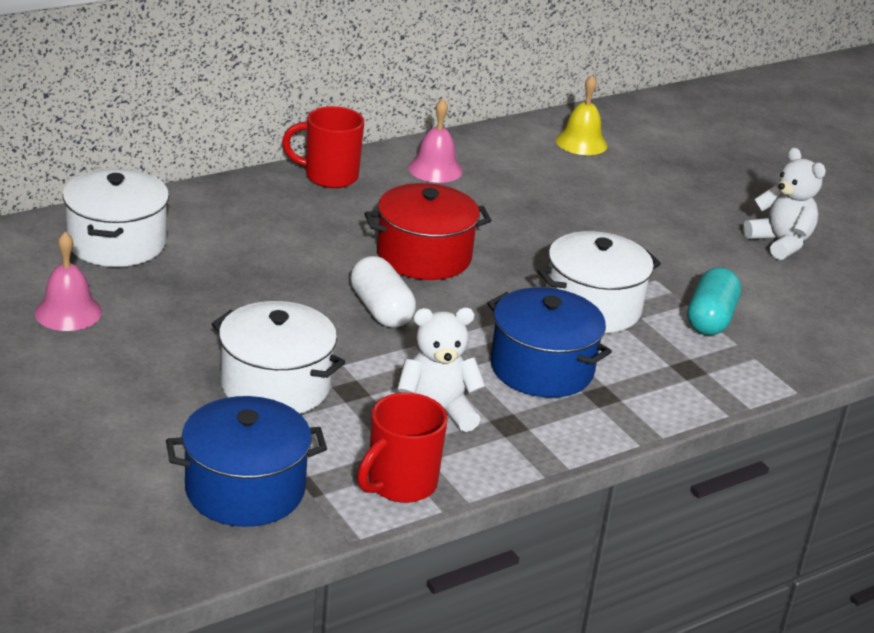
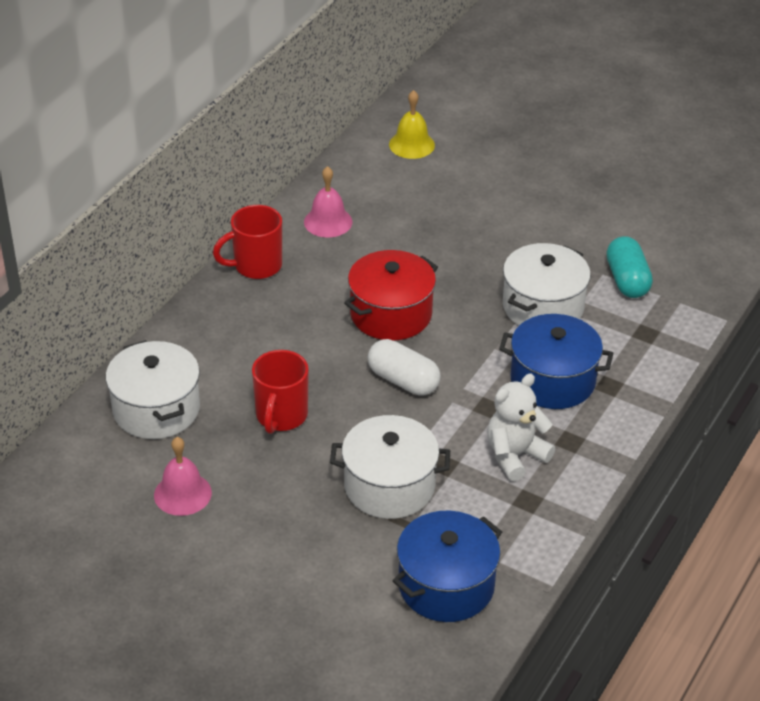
camera: 25 degrees left, 10 degrees up
red mug [357,393,448,503] -> red mug moved to [252,350,309,434]
white teddy bear [743,147,826,260] -> none

